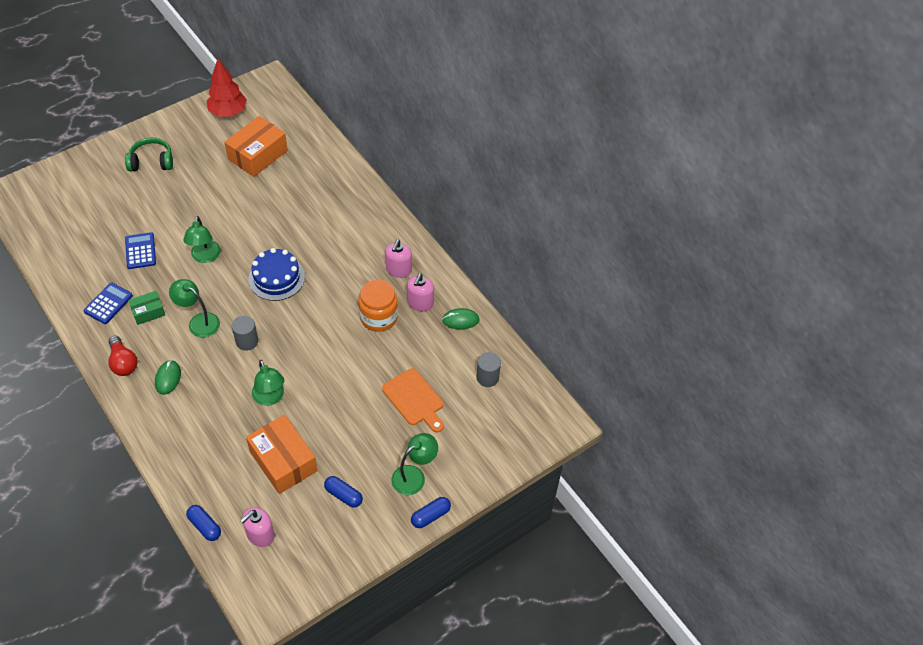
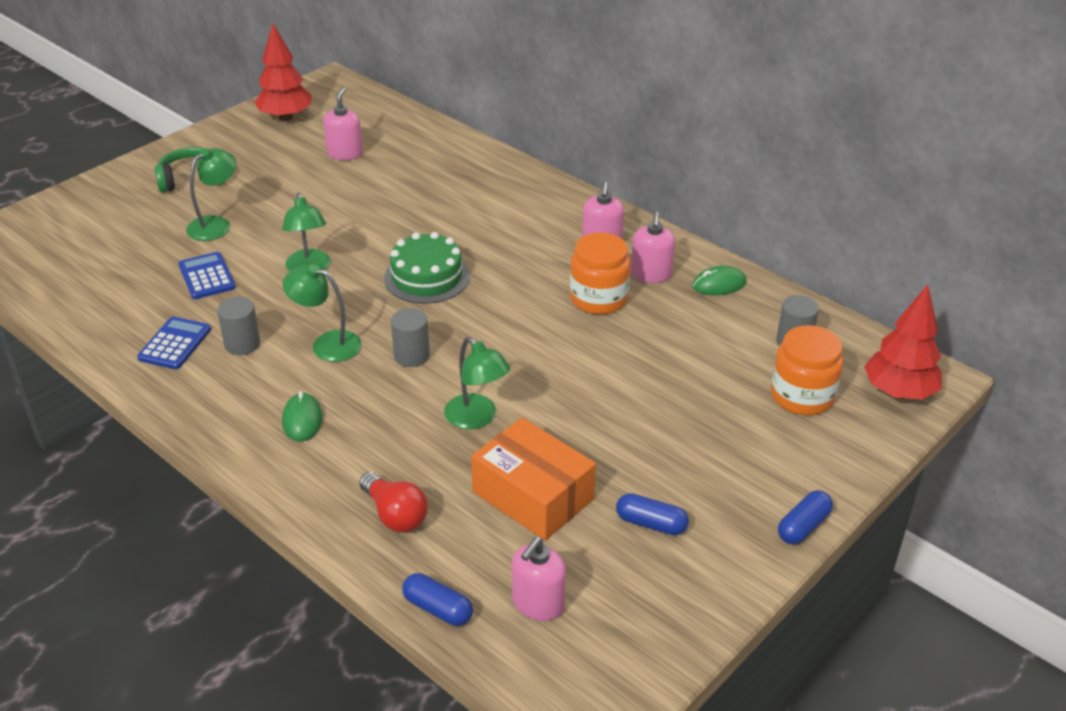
camera: 10 degrees left, 15 degrees down
red light bulb [108,336,138,376] -> red light bulb moved to [359,472,428,532]
green box [128,291,165,325] -> grey cylinder [217,297,260,355]
orange box [224,116,288,177] -> pink soap dispenser [323,87,363,160]
blue cake [248,248,305,301] -> green cake [384,232,470,304]
orange cutting board [382,368,444,432] -> none
green lamp [391,433,438,495] -> green lamp moved to [186,148,237,241]
none -> orange jar [771,325,843,415]
none -> red tree [864,285,942,400]

